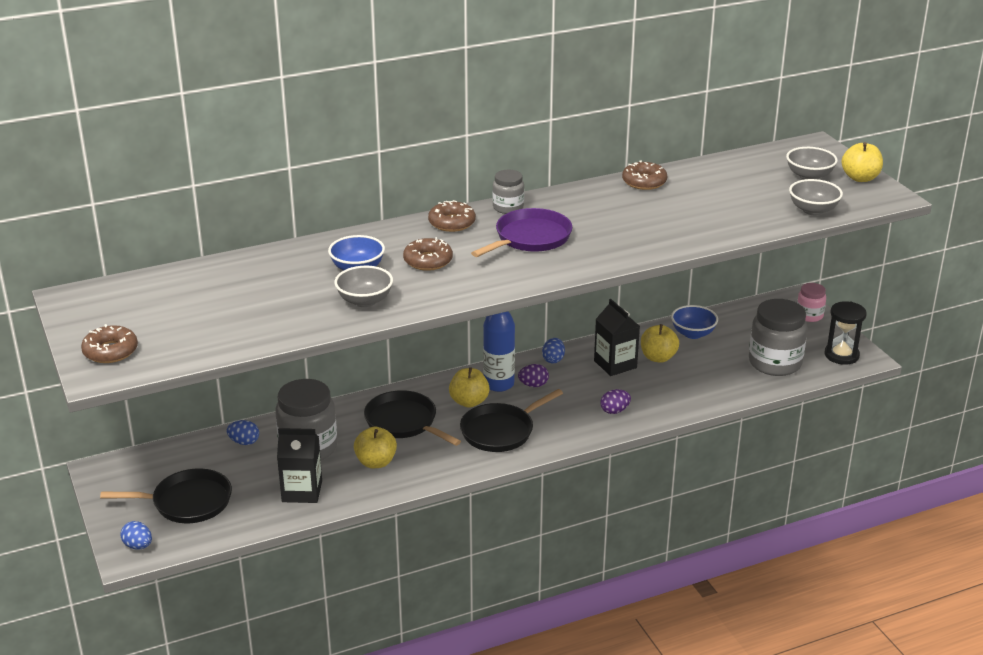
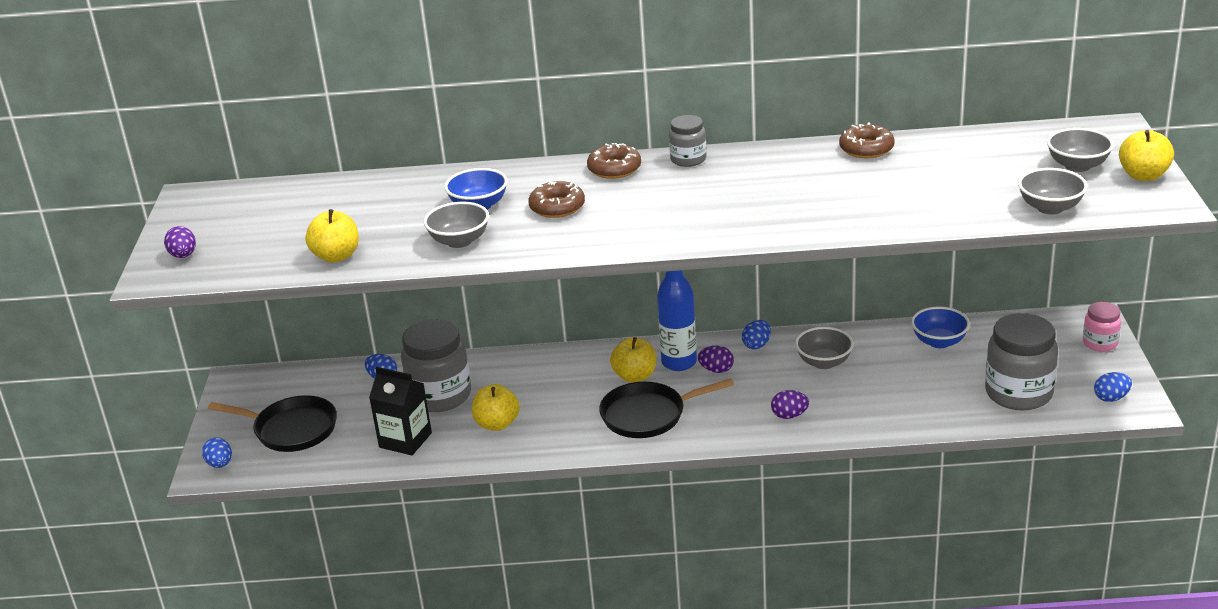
camera: 25 degrees right, 0 degrees up
brown donut [81,324,138,363] -> purple egg [164,226,196,258]
black pan [364,390,461,446] -> none
purple pan [471,208,572,257] -> none
black carton [594,299,640,376] -> grey bowl [795,327,854,369]
yellow apple [641,324,679,363] -> yellow apple moved to [305,209,359,263]
black hourglass [824,301,867,365] -> blue egg [1094,372,1132,402]

